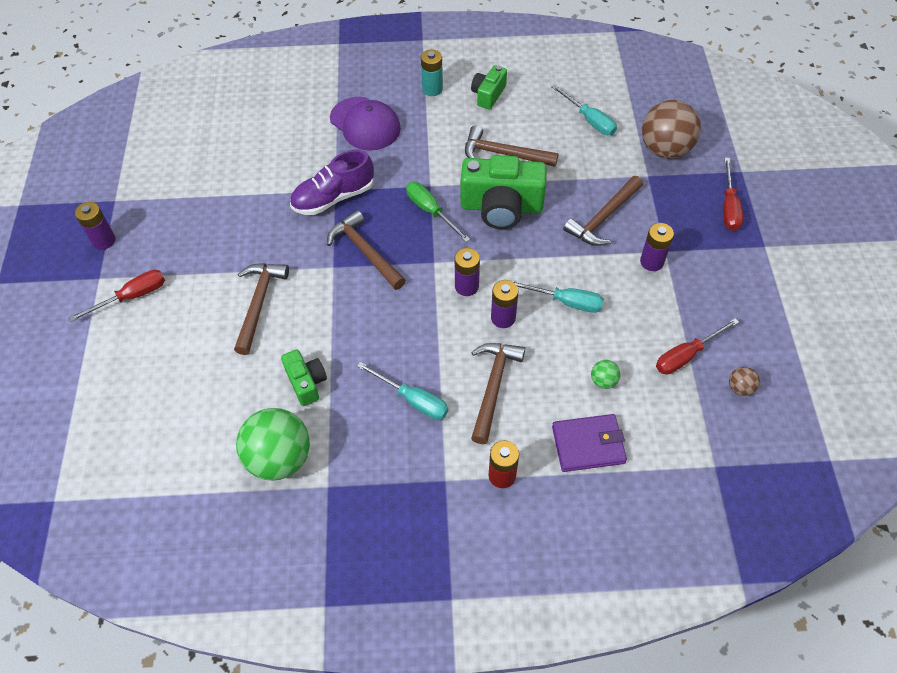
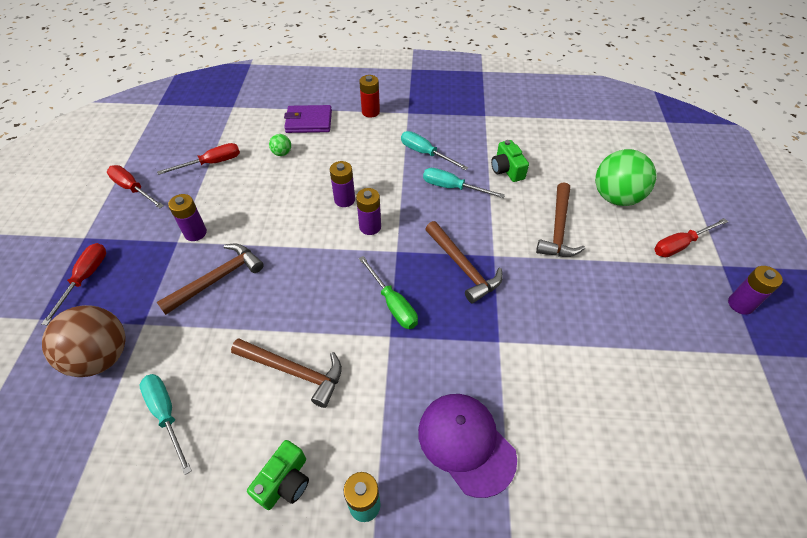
camera: 175 degrees left, 5 degrees down
green ball [236,408,310,481] -> green ball moved to [595,149,656,206]
purple shoe [290,149,374,215] -> none
green camera [461,155,547,229] -> none
brown hammer [471,343,525,444] -> none
turquoise screwdriver [510,280,604,313] -> turquoise screwdriver moved to [423,168,505,198]
brown ball [729,367,760,396] -> none
none -> red screwdriver [107,165,164,209]

